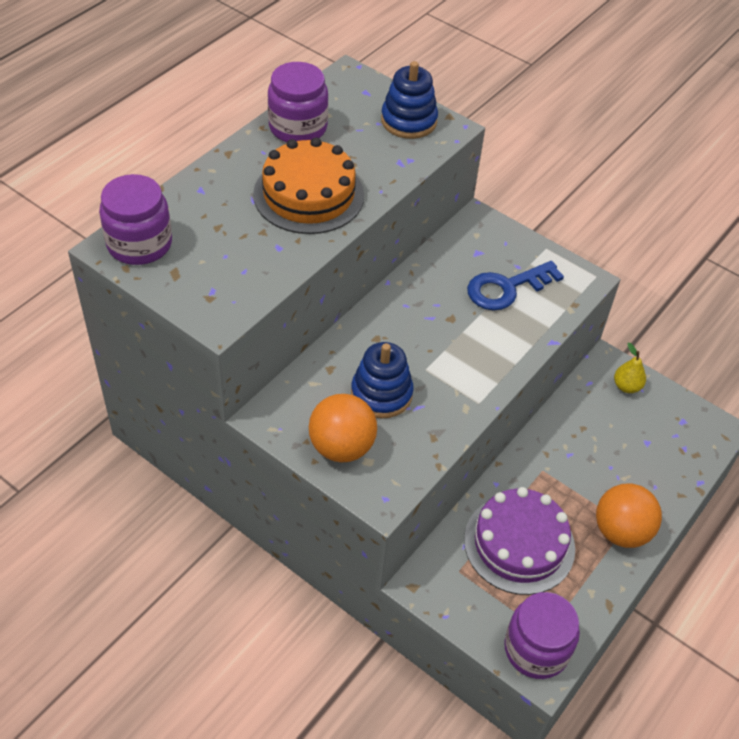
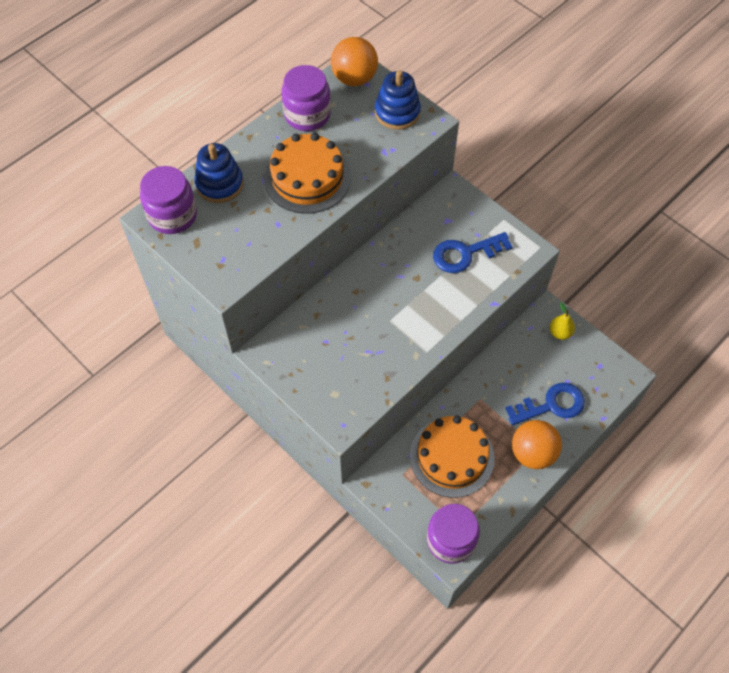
camera: 10 degrees right, 10 degrees up
orange ball [309,394,377,462] -> orange ball moved to [331,37,378,86]
blue stacking toy [351,342,414,418] -> blue stacking toy moved to [194,143,244,203]
purple cake [464,487,575,595] -> orange cake [410,415,495,498]
none -> blue key [505,383,585,425]

